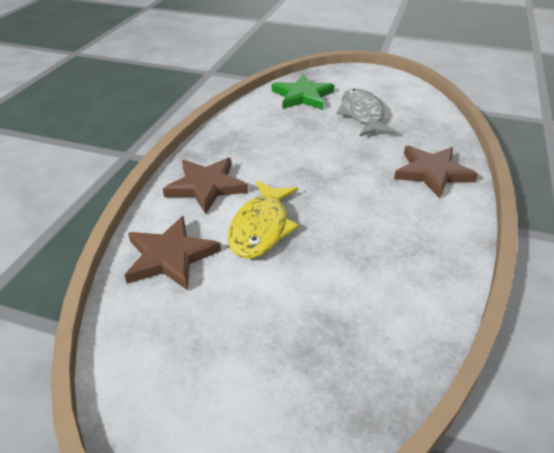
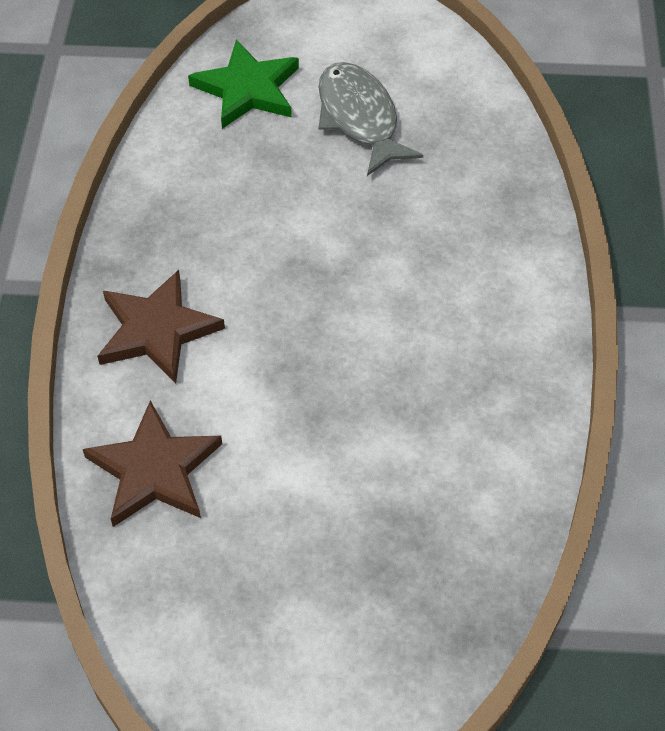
camera: 15 degrees left, 15 degrees up
yellow fish [228,181,299,259] -> none
brown star [394,146,478,198] -> none

